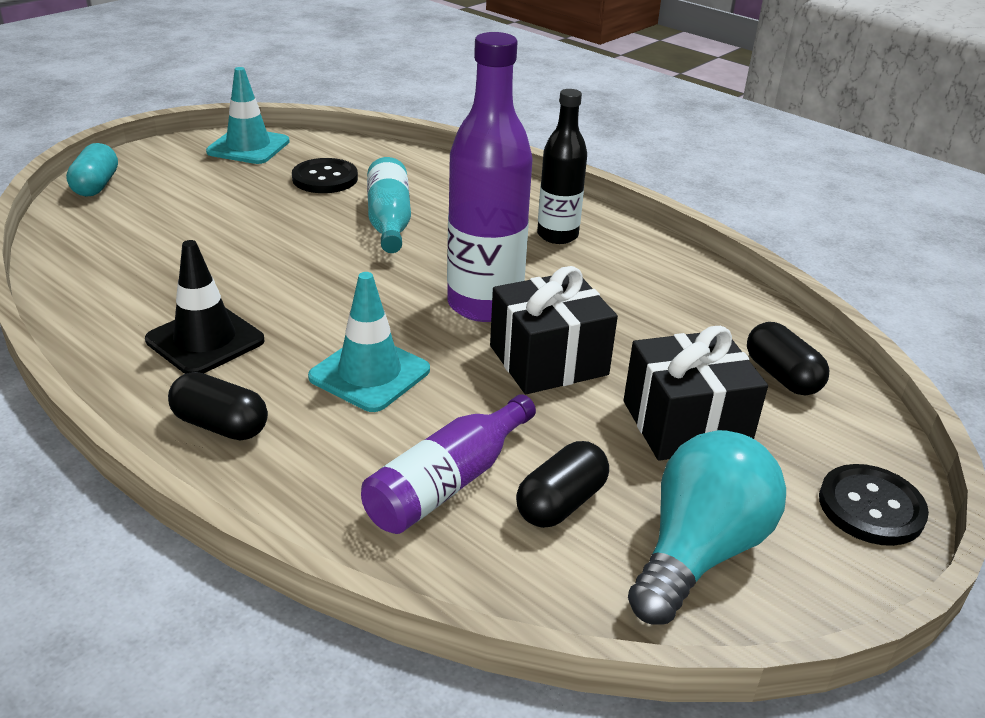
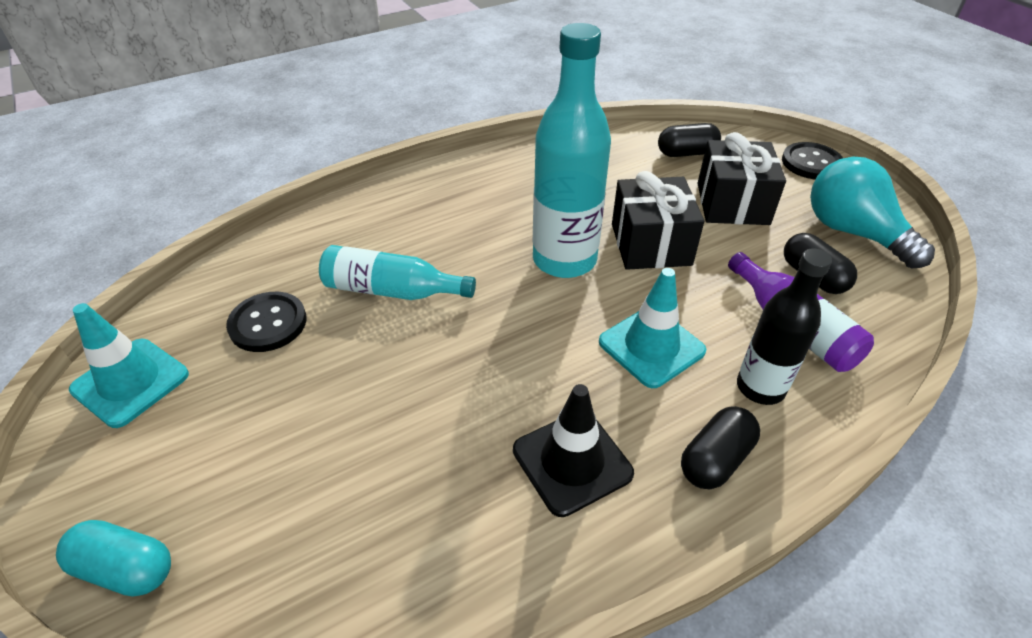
camera: 70 degrees left, 10 degrees up
purple bottle [447,32,533,322] -> turquoise bottle [533,23,611,278]
black bottle [537,89,587,244] -> black bottle moved to [737,248,832,405]

